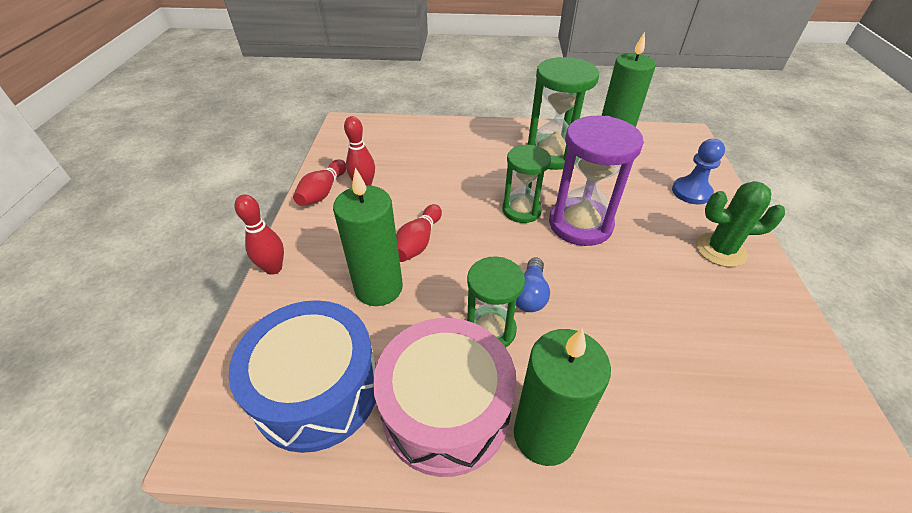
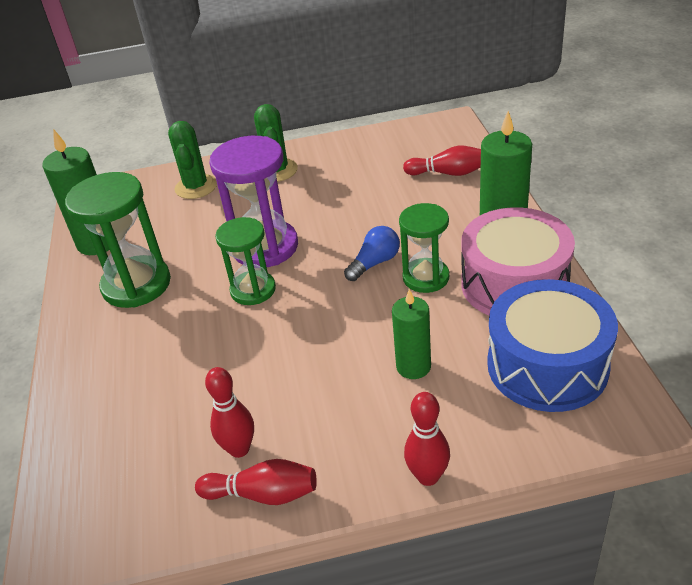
camera: 100 degrees left, 5 degrees down
green candle [333,168,403,306] -> green candle [392,289,431,379], size x0.64
red bowling pin [396,204,442,262] -> red bowling pin moved to [403,145,481,176]
blue light bulb [516,258,550,312] -> blue light bulb turned 45 degrees counterclockwise [344,226,400,281]
blue pawn [672,139,725,204] -> green cactus [168,121,217,199]

